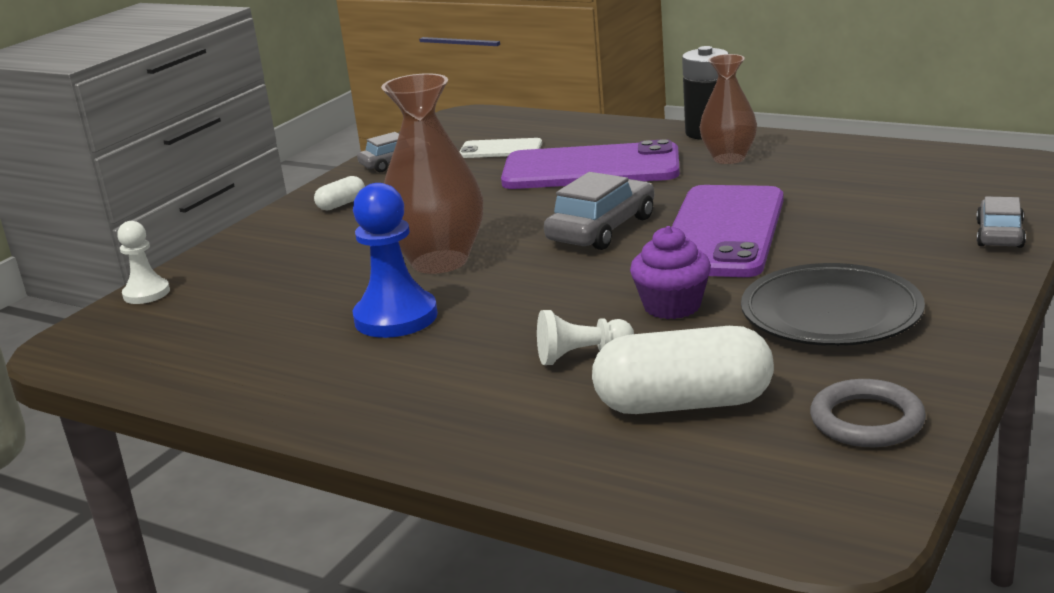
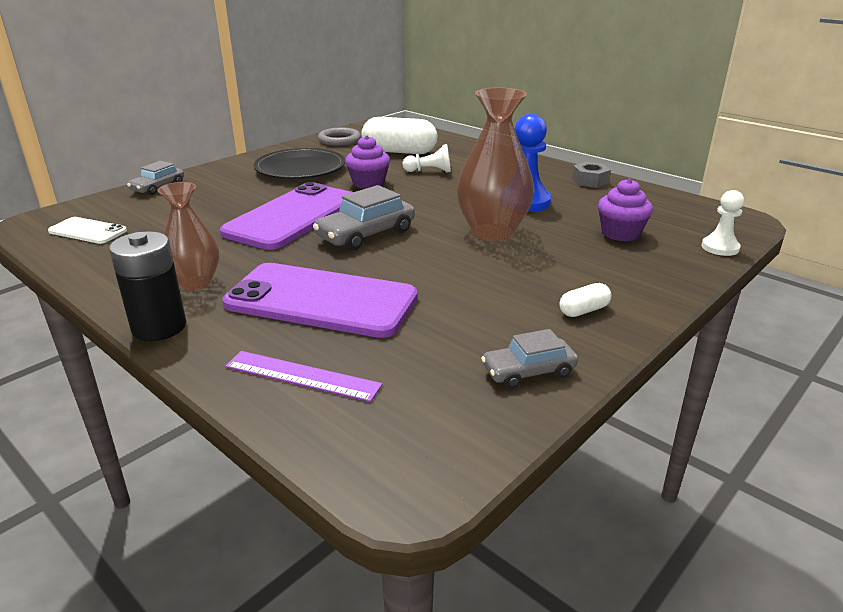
camera: 170 degrees left, 5 degrees up
white phone [459,138,542,158] -> white phone moved to [48,217,127,244]
none -> purple ruler [225,351,383,402]
none -> grey nut [572,162,611,188]
none -> purple cupcake [598,178,653,241]

